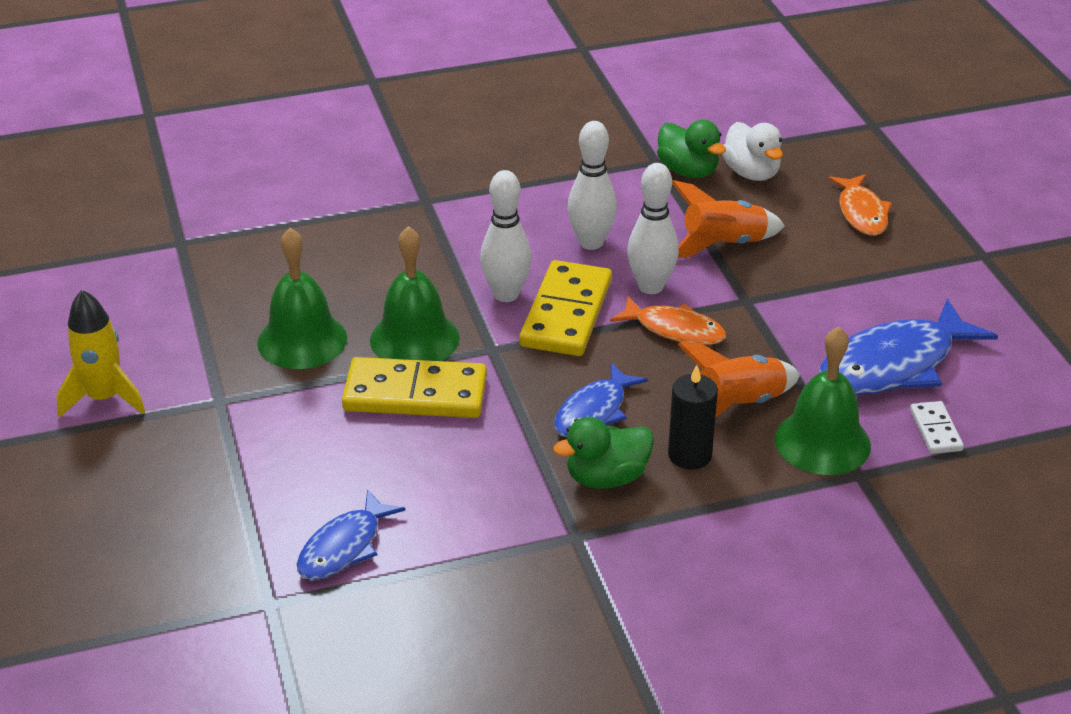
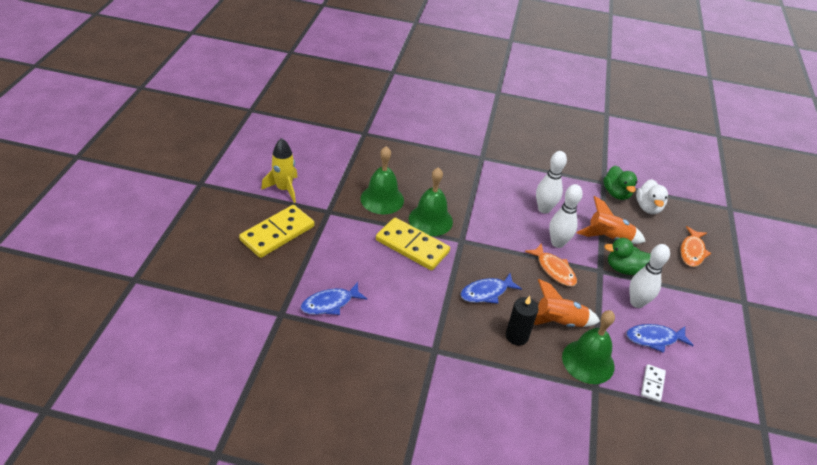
camera: 25 degrees right, 5 degrees up
white bowling pin [480,170,532,302] -> white bowling pin moved to [629,244,670,308]
yellow domino [519,260,612,356] -> yellow domino moved to [239,205,314,258]
green duck [553,417,654,489] -> green duck moved to [604,238,651,275]
blue fish [819,299,998,395] -> blue fish [626,324,694,353], size x0.60

